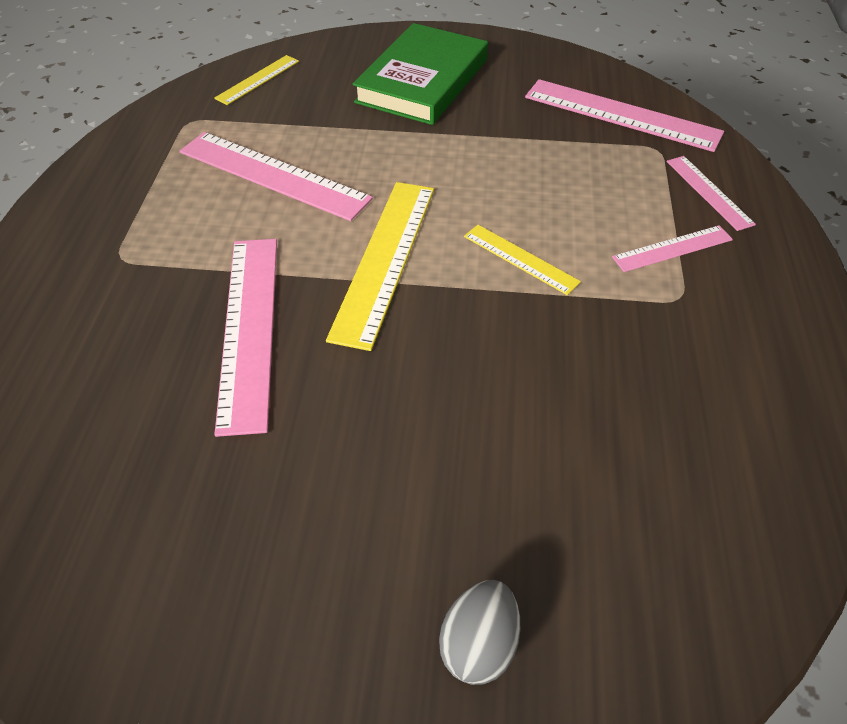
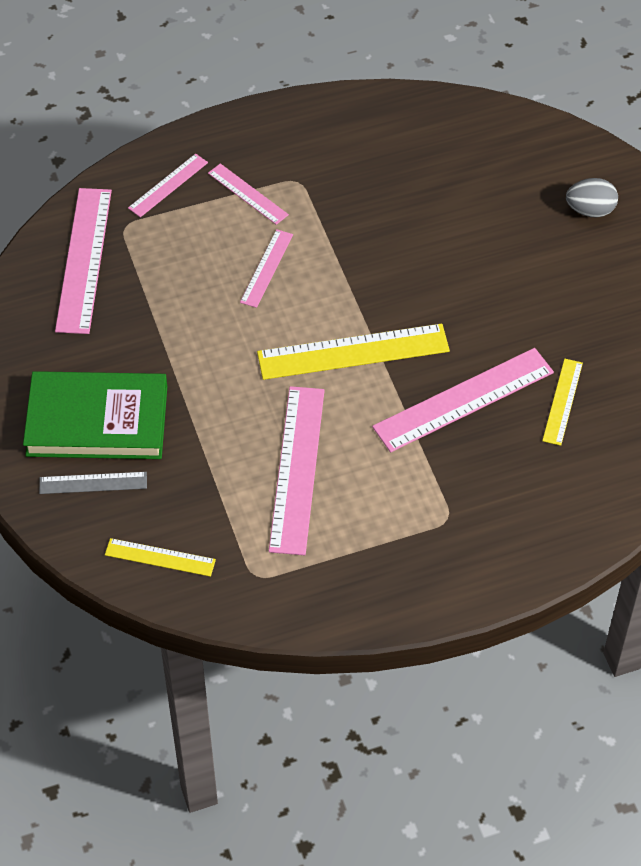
camera: 115 degrees left, 5 degrees up
yellow ruler [464,225,581,295] -> yellow ruler moved to [542,359,583,446]
none -> grey ruler [39,472,147,494]
none -> pink ruler [240,229,293,308]

